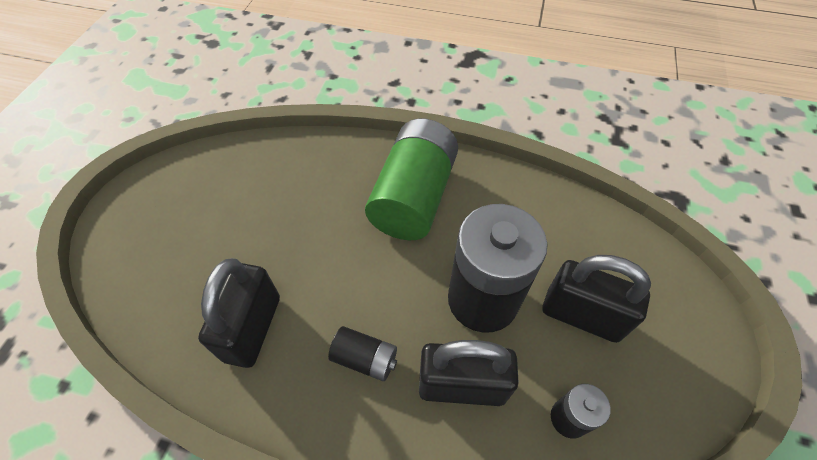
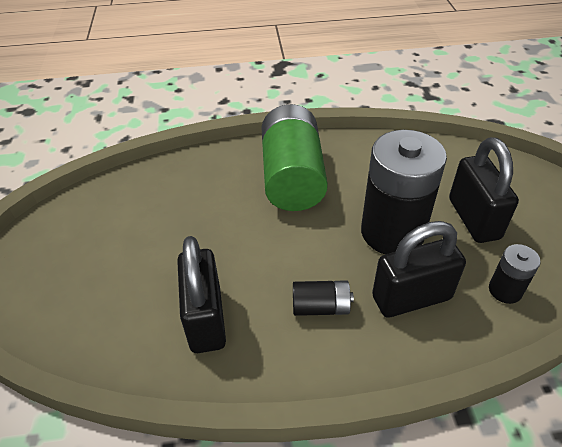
camera: 20 degrees left, 10 degrees down
black padlock [543,255,651,343] -> black padlock turned 75 degrees clockwise [449,137,519,243]

